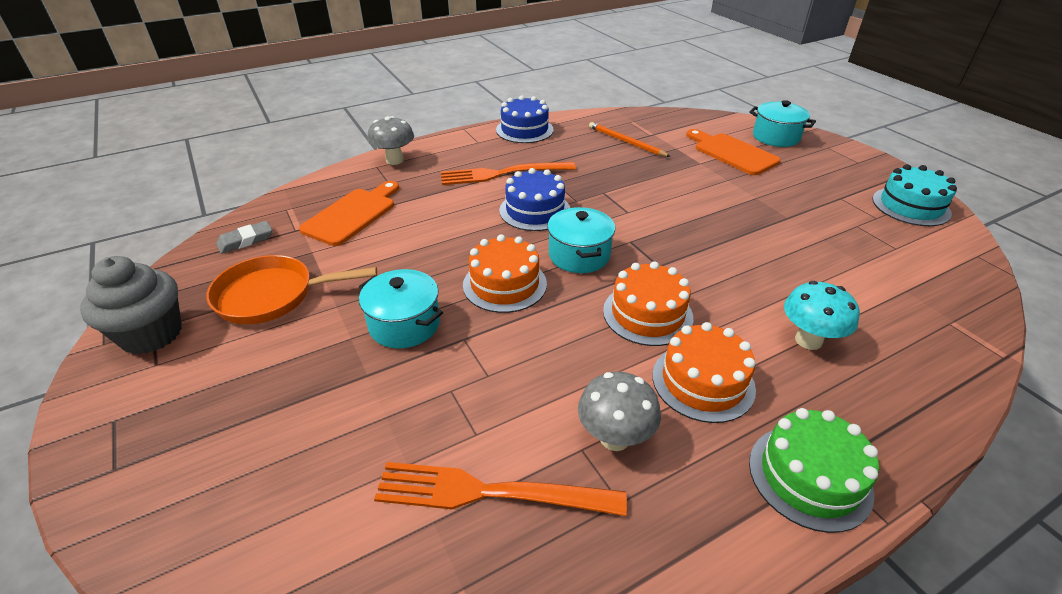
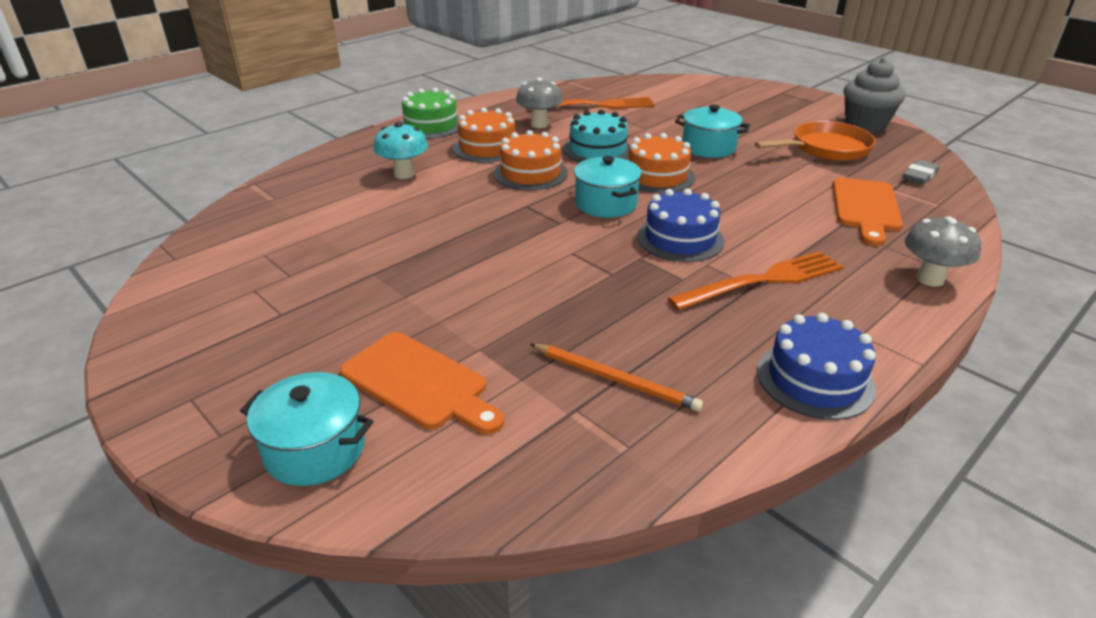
camera: 165 degrees right, 5 degrees down
turquoise cake [872,164,957,226] -> turquoise cake moved to [563,109,630,162]

